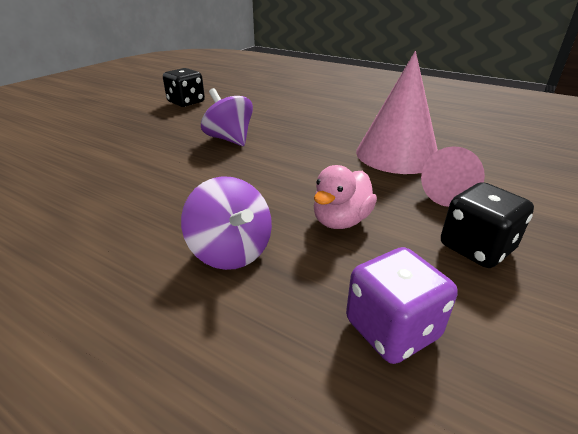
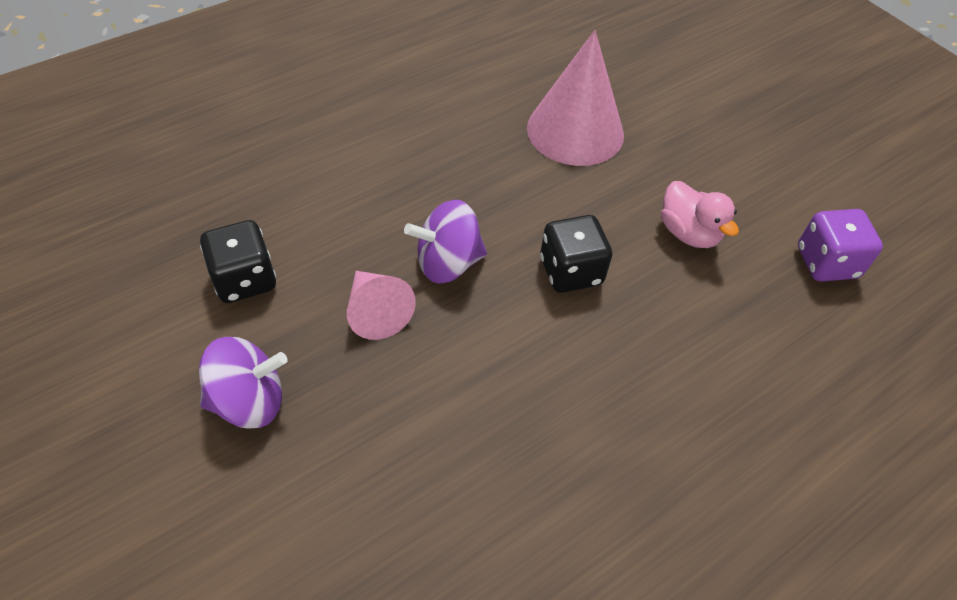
camera: 70 degrees left, 20 degrees up
purple spinning top [181,176,272,270] -> purple spinning top moved to [199,337,287,429]
pink cone [421,146,485,207] -> pink cone moved to [347,271,416,340]
black dice [441,182,534,268] -> black dice moved to [540,215,612,293]

